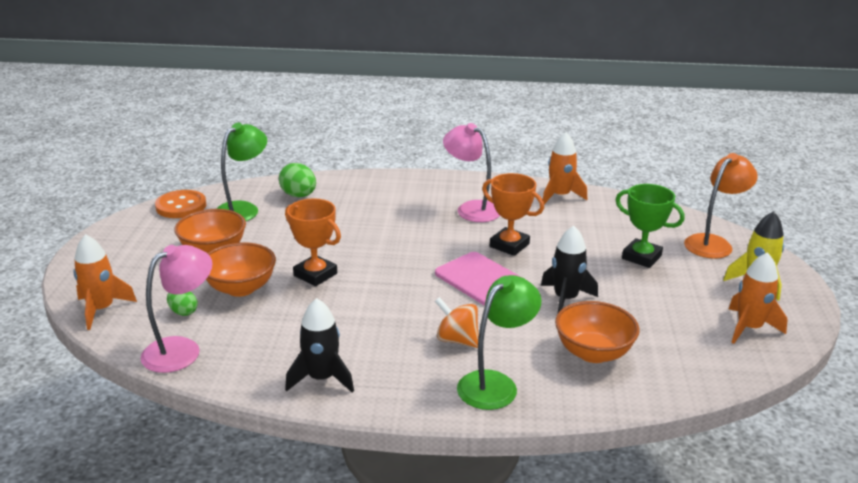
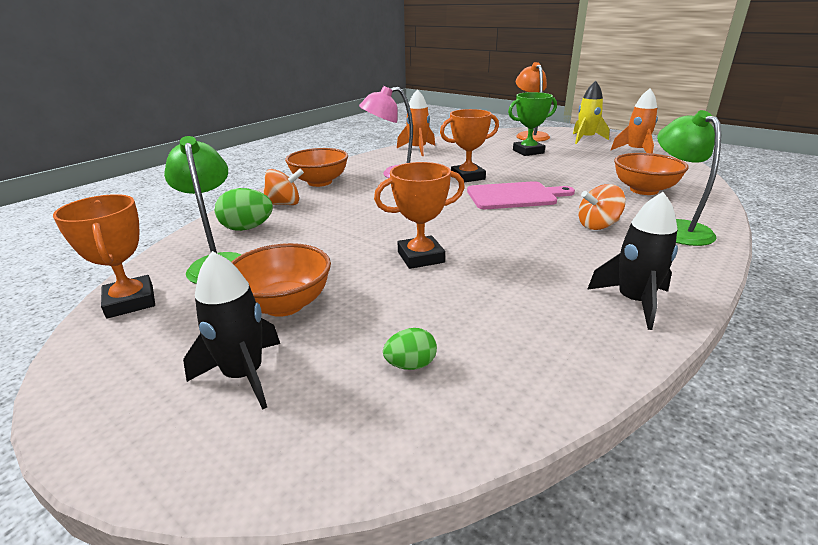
camera: 55 degrees left, 0 degrees up
orange rocket [73,234,137,330] -> none
pink lamp [140,245,213,373] -> none
orange button [155,190,206,218] -> orange trophy [53,194,155,318]
orange bowl [206,242,276,297] -> orange bowl moved to [285,148,348,187]
black rocket [541,226,598,313] -> black rocket moved to [183,251,280,410]
none -> orange spinning top [263,169,304,205]

